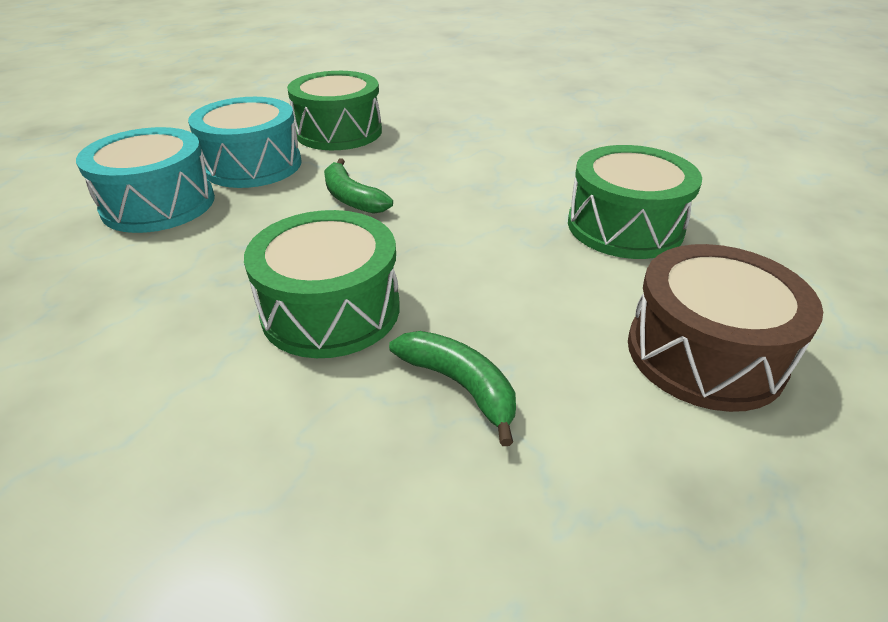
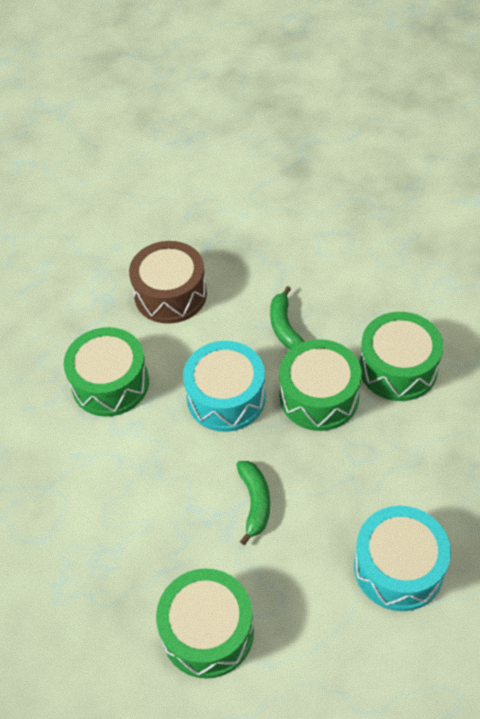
camera: 145 degrees left, 15 degrees up
turquoise drum [188,97,302,188] -> turquoise drum moved to [183,341,266,432]
none -> green drum [359,312,443,401]

